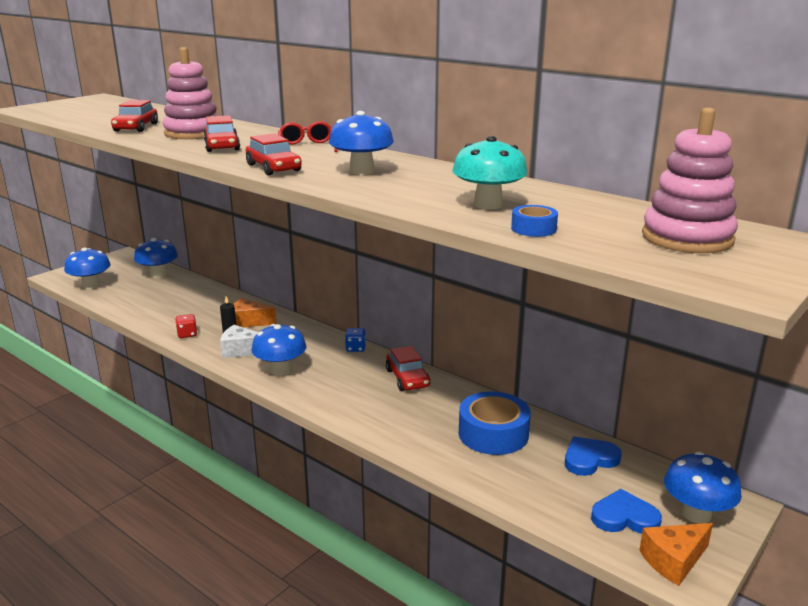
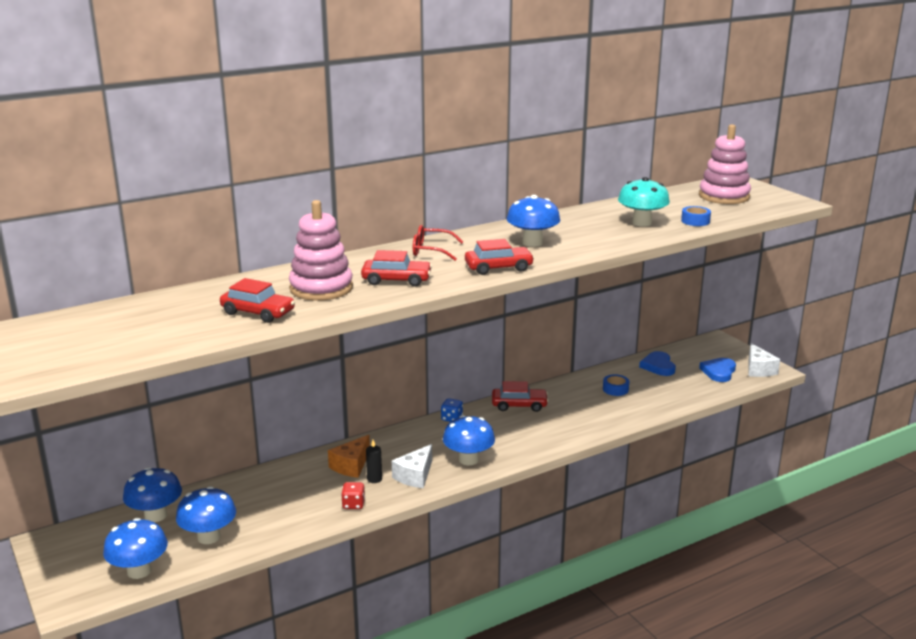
camera: 70 degrees left, 0 degrees up
blue tape [459,391,531,455] -> blue tape [603,374,629,396], size x0.49
orange cheese [639,523,713,586] -> white cheese [748,343,780,377]
blue mushroom [664,452,742,524] -> blue mushroom moved to [176,486,236,544]

